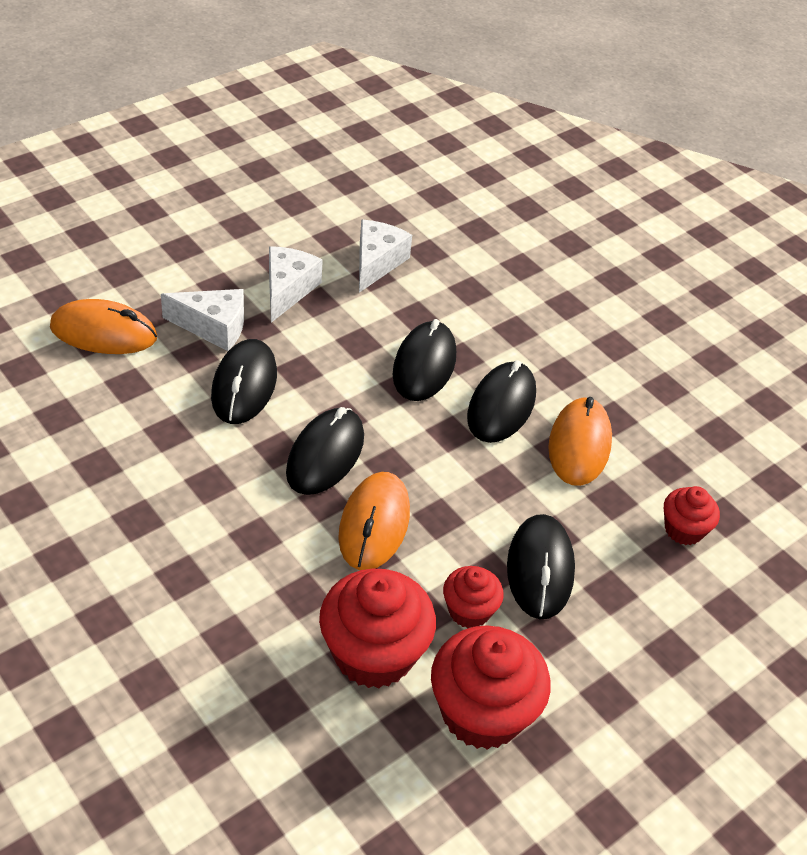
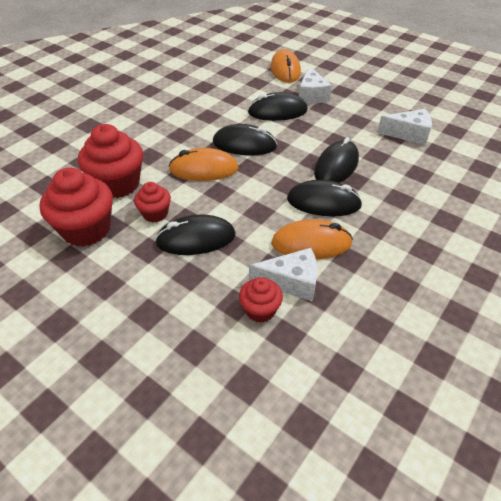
camera: 80 degrees right, 0 degrees up
white cheese [269,246,323,323] -> white cheese moved to [249,248,318,301]
black mouse [392,319,456,401] -> black mouse turned 60 degrees counterclockwise [314,137,359,183]

